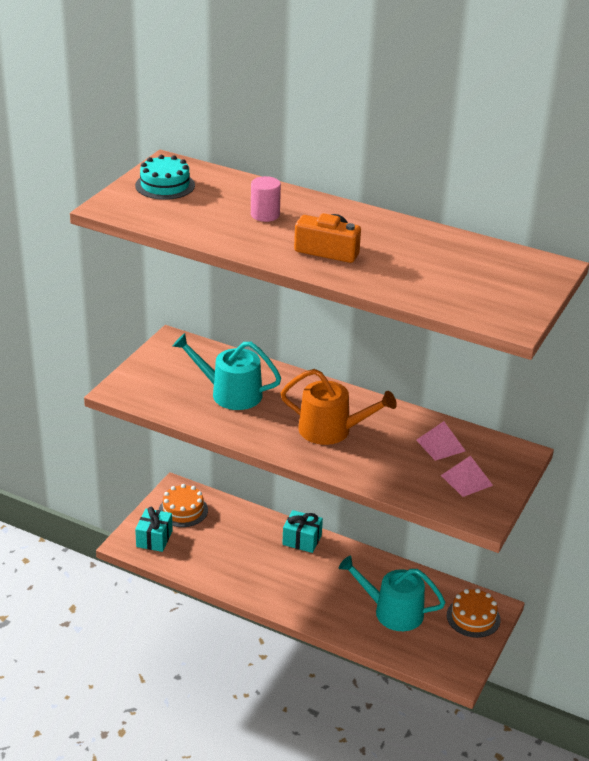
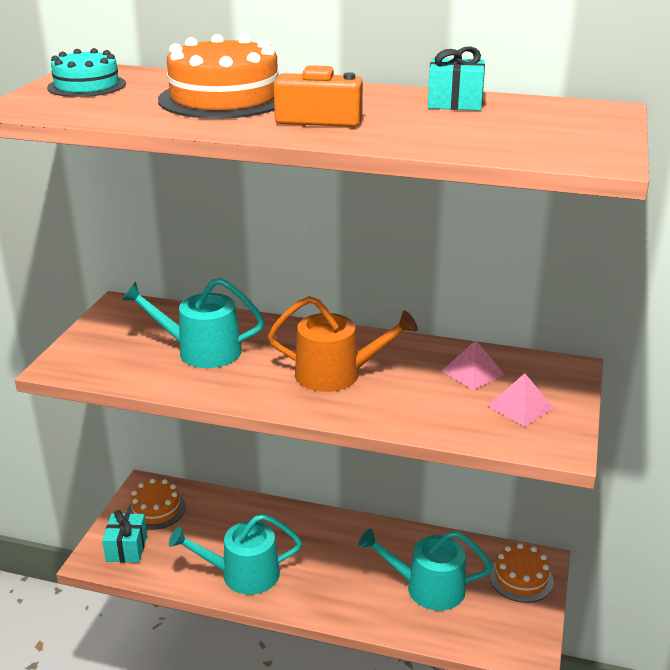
camera: 10 degrees left, 5 degrees down
pink cylinder [251,176,281,222] -> orange cake [158,34,279,119]
turquoise gift [282,510,323,553] -> turquoise gift moved to [428,46,485,111]
none -> turquoise watering can [169,514,302,595]

